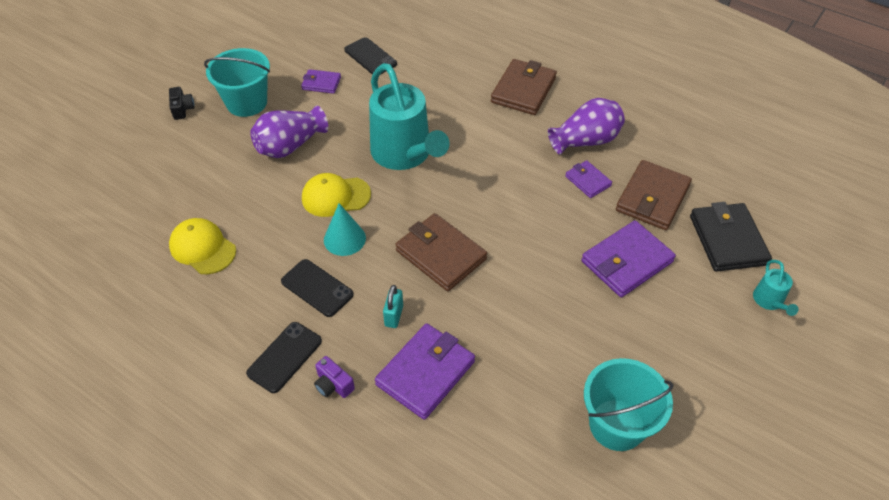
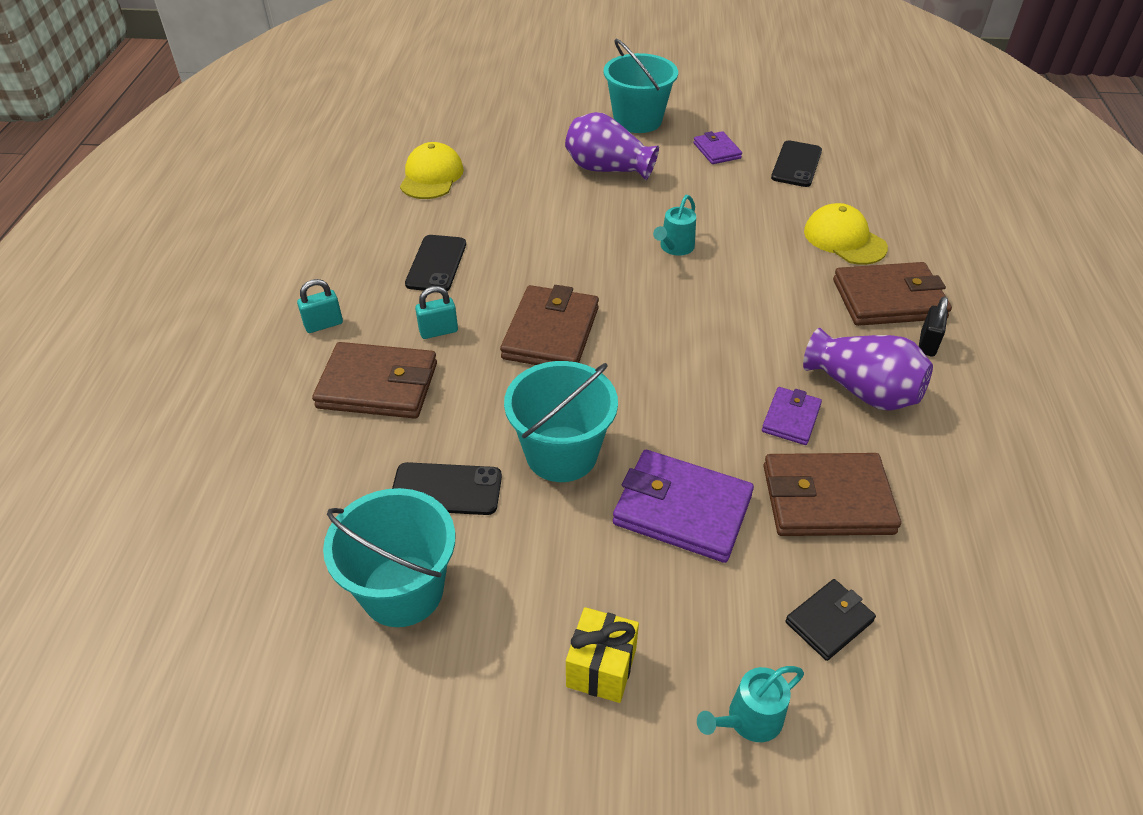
camera: 60 degrees right, 5 degrees down
black camera [169,87,195,120] -> none
black phone [246,322,322,393] -> black phone moved to [392,462,502,515]
yellow cap [302,173,371,217] -> yellow cap moved to [804,203,888,265]
purple camera [314,356,355,398] -> turquoise padlock [297,279,343,333]
turquoise cone [324,203,366,256] -> none
turquoise watering can [369,63,450,170] -> turquoise watering can [653,195,696,256], size x0.43
purple wallet [375,323,475,420] -> brown wallet [312,342,437,419]
black wallet [690,202,772,272] -> black wallet [785,579,876,661], size x0.55
none -> turquoise bucket [504,361,618,482]
none -> yellow gift [566,607,639,703]
none -> black padlock [919,297,948,357]

